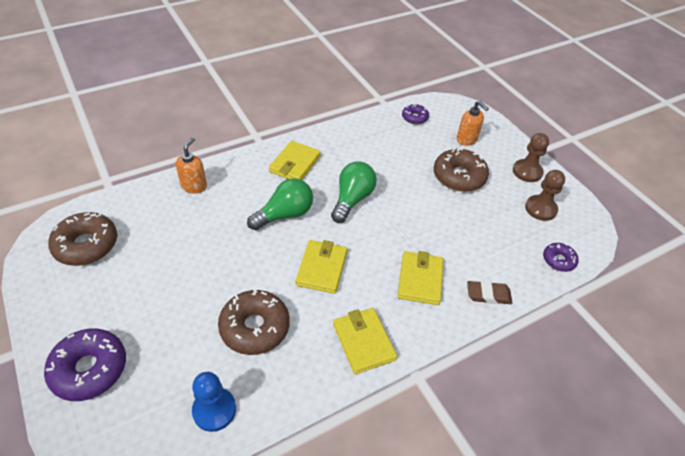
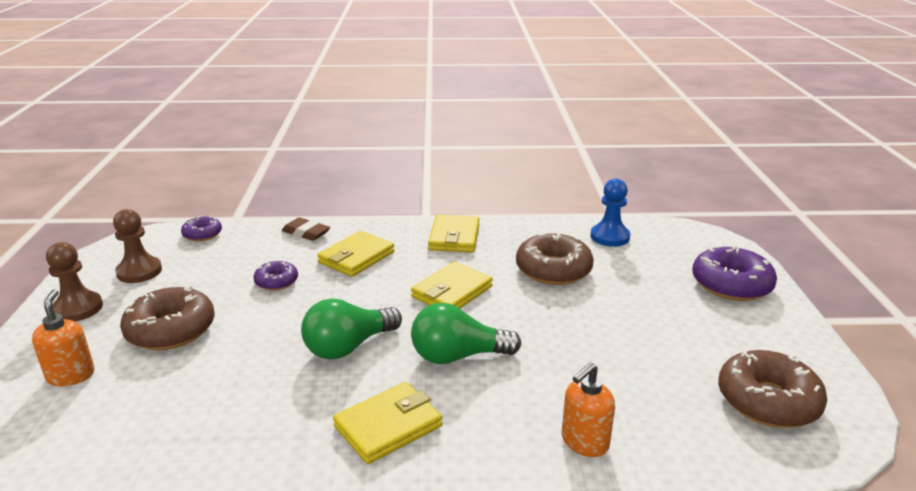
camera: 150 degrees left, 20 degrees down
purple donut [402,104,429,124] -> purple donut moved to [253,260,298,291]

